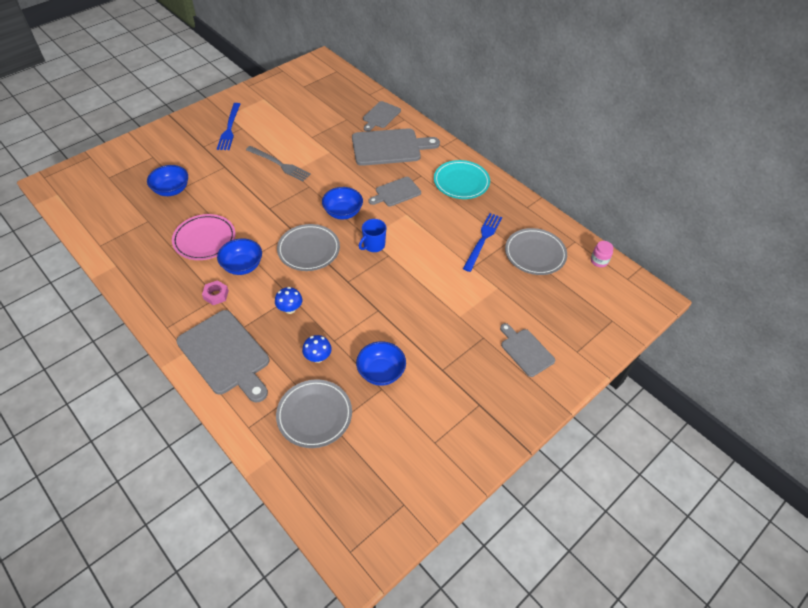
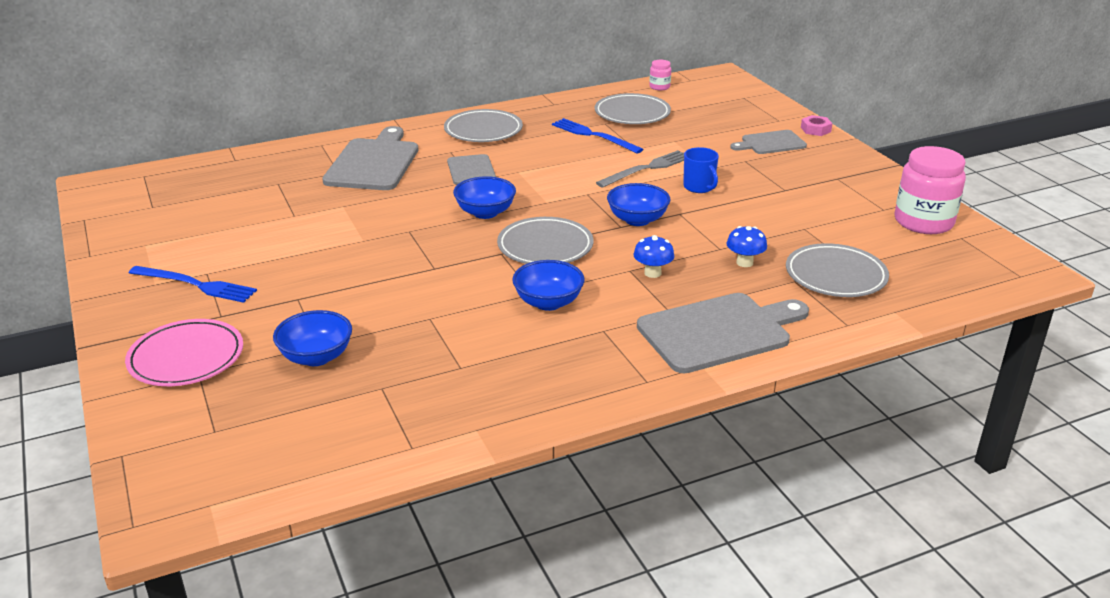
camera: 70 degrees left, 20 degrees down
pink plate [172,214,235,260] -> pink plate moved to [125,319,243,386]
pink nut [202,280,229,305] -> pink nut moved to [801,115,832,136]
grey fork [246,146,311,182] -> grey fork moved to [596,150,684,188]
blue bowl [356,341,406,386] -> blue bowl moved to [607,183,670,226]
blue mug [359,219,386,252] -> blue mug moved to [683,147,719,193]
grey cutting board [363,101,401,131] -> none
turquoise plate [434,160,490,199] -> grey plate [444,109,523,142]
none -> pink jar [894,146,966,234]

